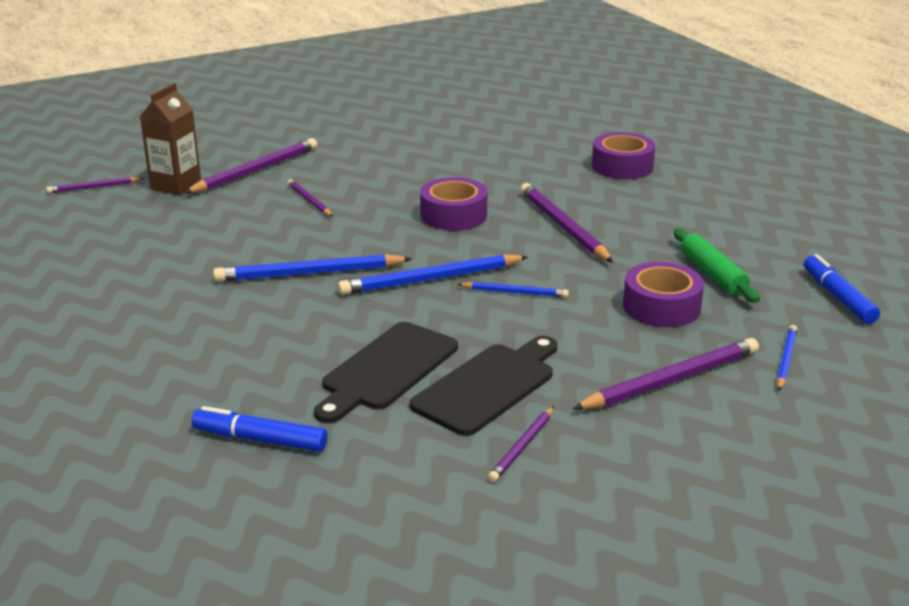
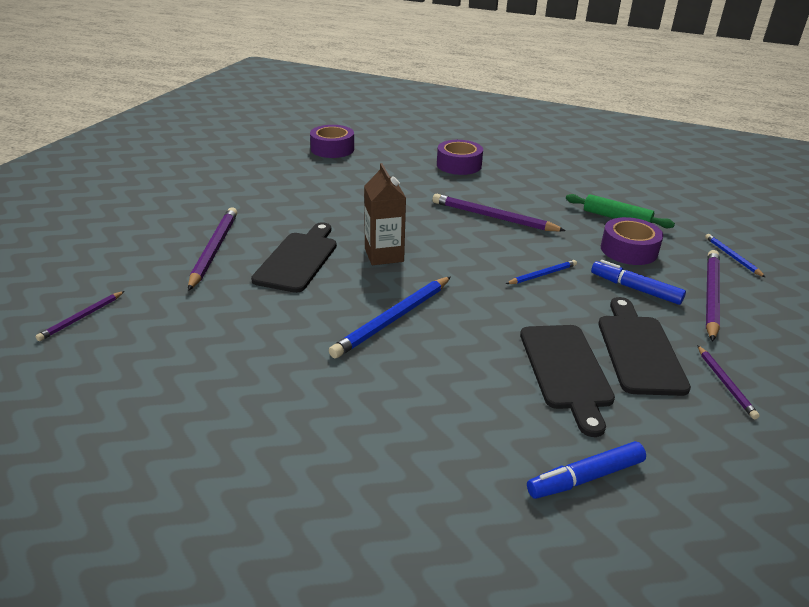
camera: 40 degrees left, 5 degrees up
brown carton [139,83,201,195] -> brown carton moved to [364,163,406,265]
purple pencil [287,179,333,217] -> black cutting board [251,222,337,293]
blue pencil [338,254,528,295] -> none
purple tape [420,177,487,230] -> purple tape moved to [310,125,354,158]
blue marker [804,254,880,324] -> blue marker moved to [591,260,686,305]

